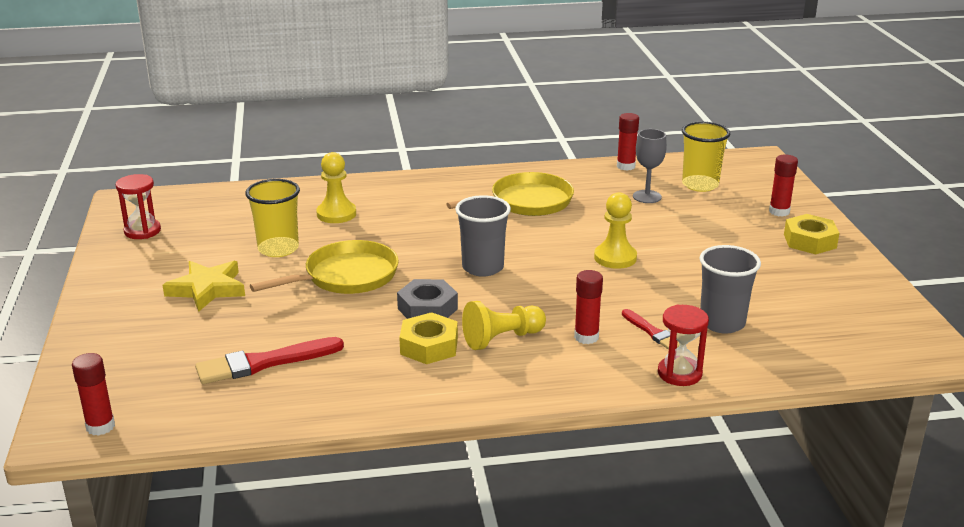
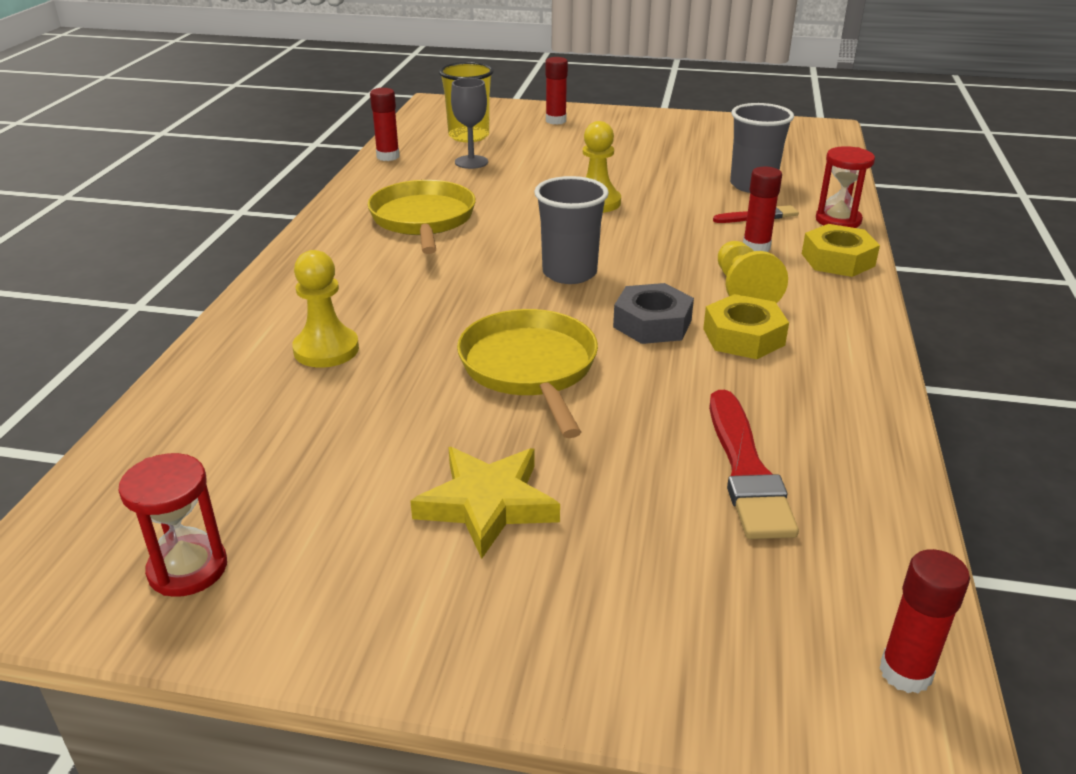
camera: 70 degrees left, 5 degrees up
yellow cup [245,179,300,257] -> none
yellow nut [784,214,839,254] -> yellow nut moved to [802,224,880,277]

